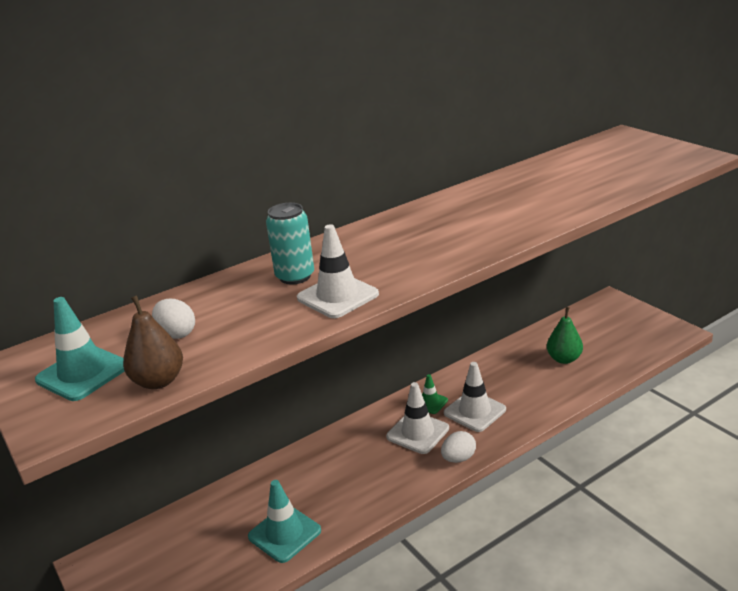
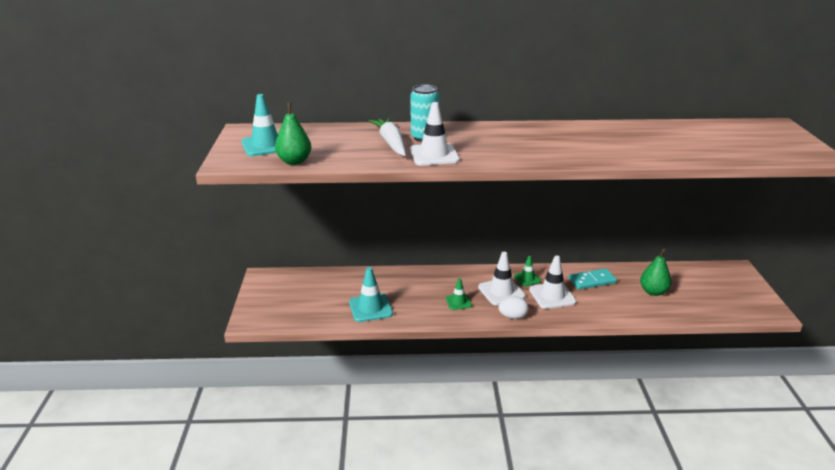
camera: 30 degrees right, 0 degrees up
brown pear [123,295,183,389] -> green pear [275,103,311,165]
white egg [152,299,195,339] -> none
none -> white carrot [369,118,406,156]
none -> green traffic cone [446,278,472,310]
none -> turquoise domino [569,268,617,290]

